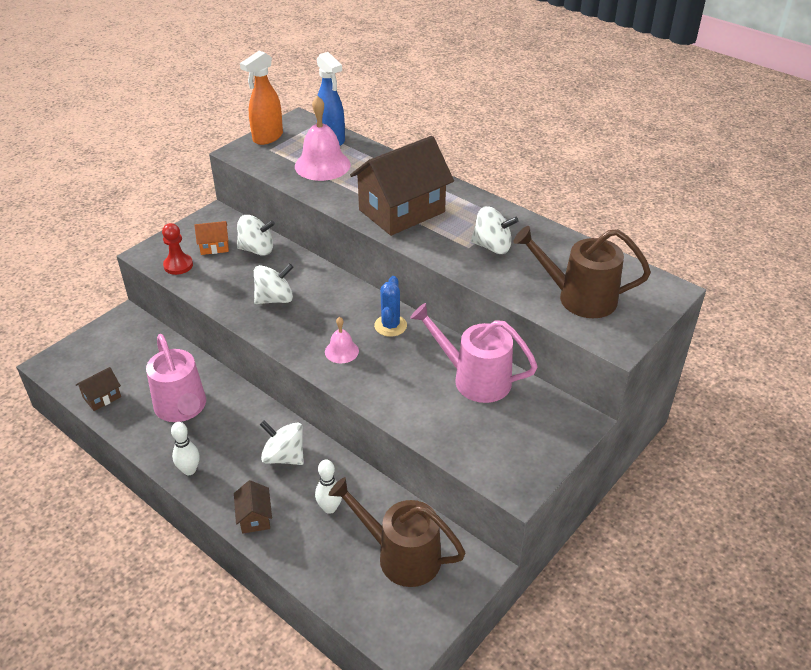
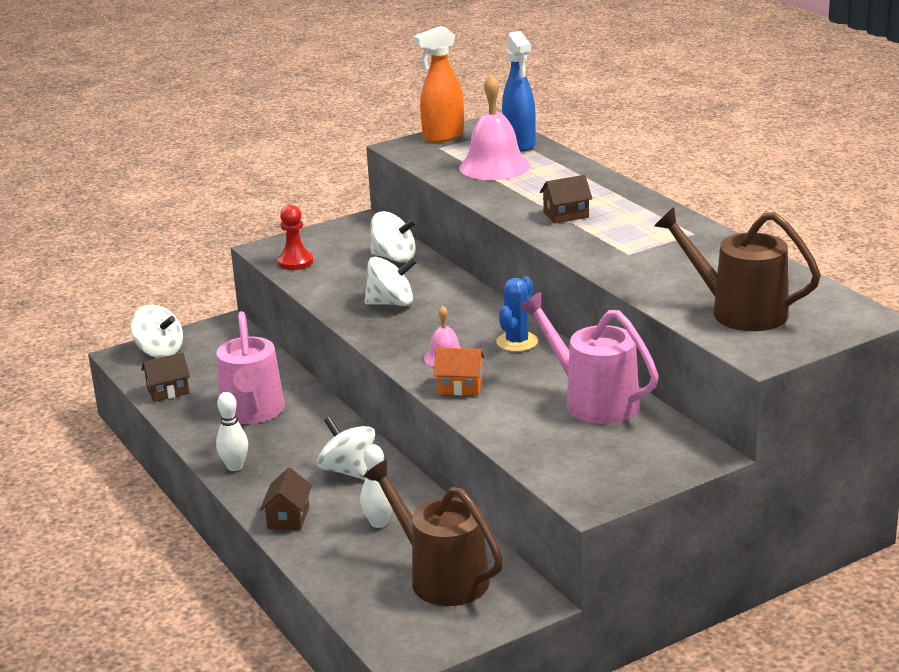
camera: 20 degrees right, 15 degrees down
orange house [194,221,229,255] -> orange house moved to [434,348,485,396]
brown house [350,136,454,236] -> brown house [540,175,593,223], size x0.43
white spinning top [471,206,519,254] -> white spinning top moved to [131,304,183,358]

